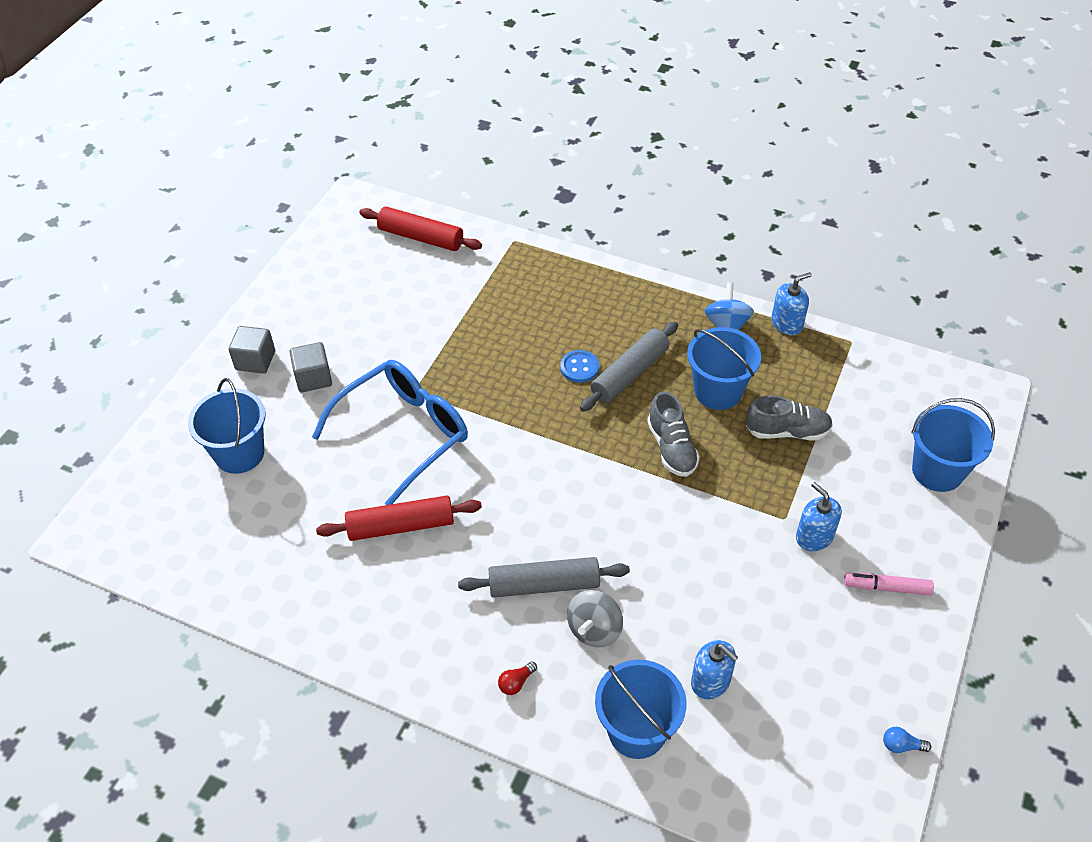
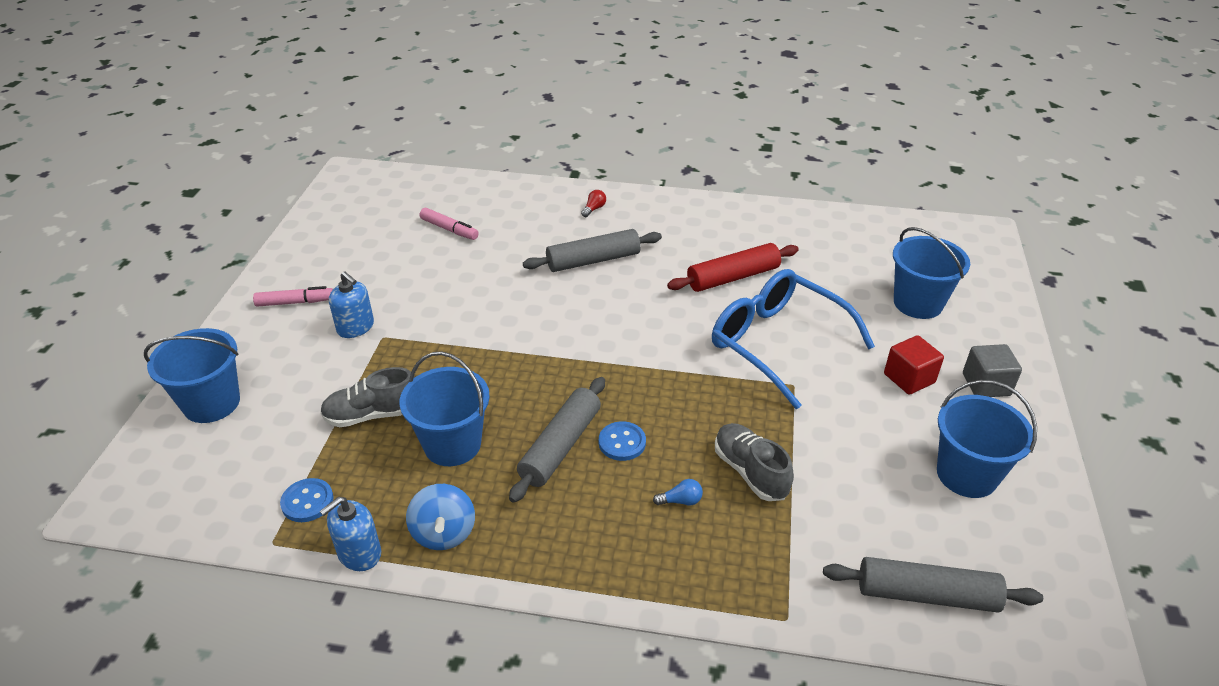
camera: 165 degrees right, 10 degrees down
grey cube [290,342,332,392] -> red cube [884,335,944,395]
blue glasses [312,360,468,505] -> blue glasses turned 105 degrees clockwise [712,269,875,409]
red rolling pin [359,206,482,251] -> grey rolling pin [823,557,1043,613]
grey spinning top [567,590,623,647] -> none
blue bucket [595,659,686,759] -> blue bucket moved to [937,380,1037,498]
grey shoe [647,391,700,477] -> grey shoe moved to [715,423,794,501]
blue soap dispenser [691,640,738,699] -> pink marker [420,208,479,240]
blue light bulb [883,727,931,753] -> blue light bulb moved to [653,479,703,505]
none -> blue button [280,478,334,522]

